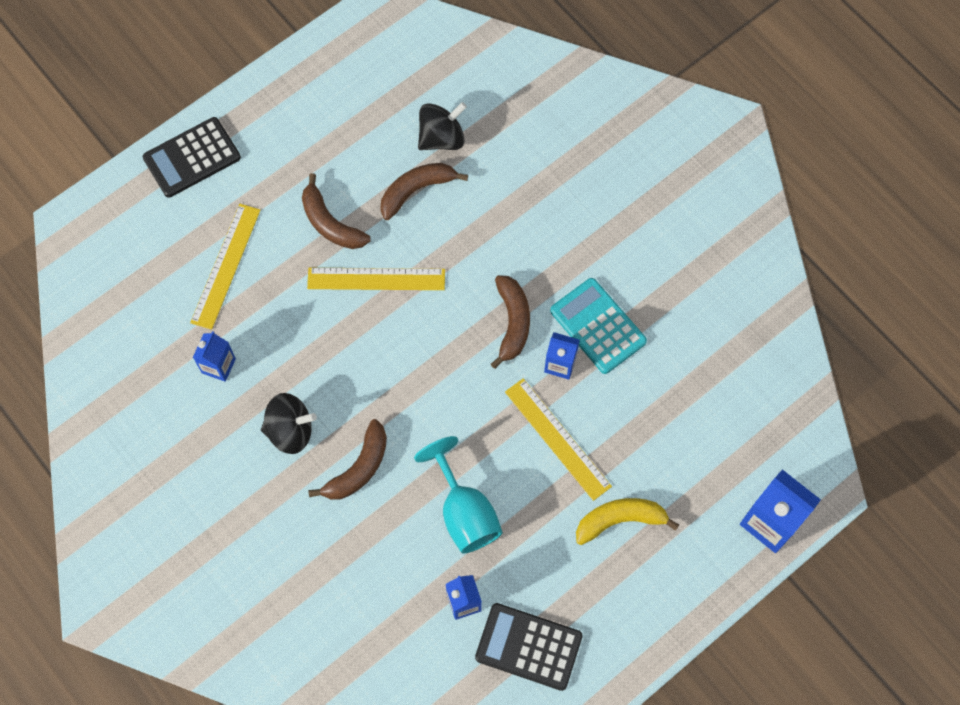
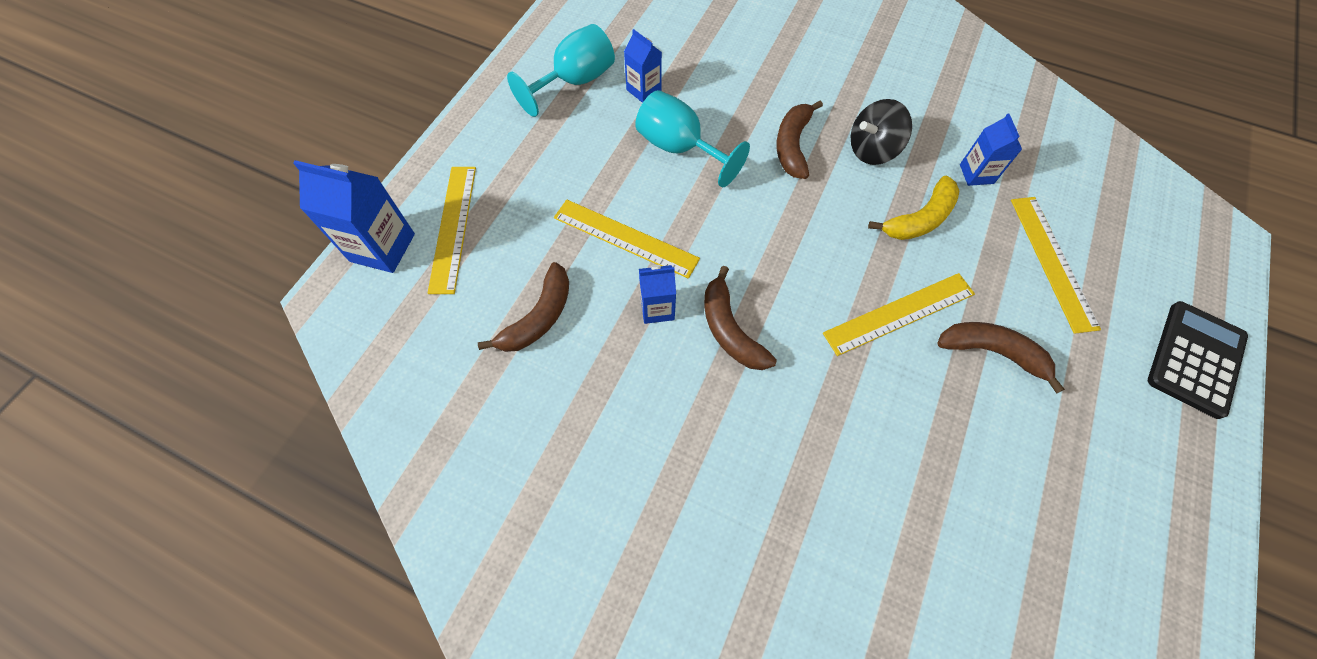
camera: 155 degrees right, 5 degrees down
brown banana [380,163,468,220] -> brown banana moved to [478,262,569,352]
black spinning top [418,102,467,150] -> none
black calculator [475,603,583,691] -> turquoise goblet [507,24,615,117]
turquoise calculator [550,278,647,374] -> none
yellow banana [576,498,679,545] -> yellow banana moved to [868,176,959,240]
none -> yellow ruler [428,167,476,294]

